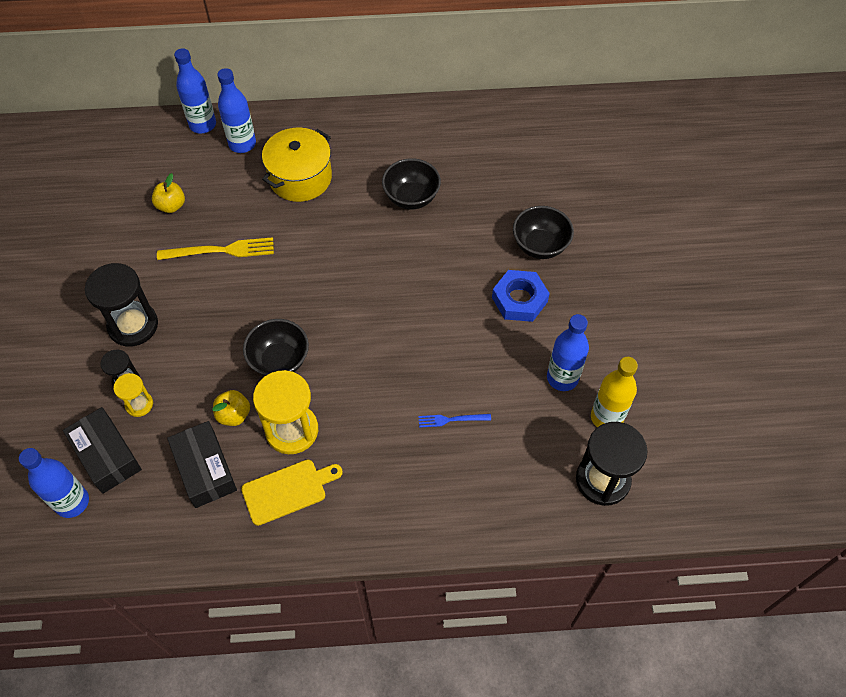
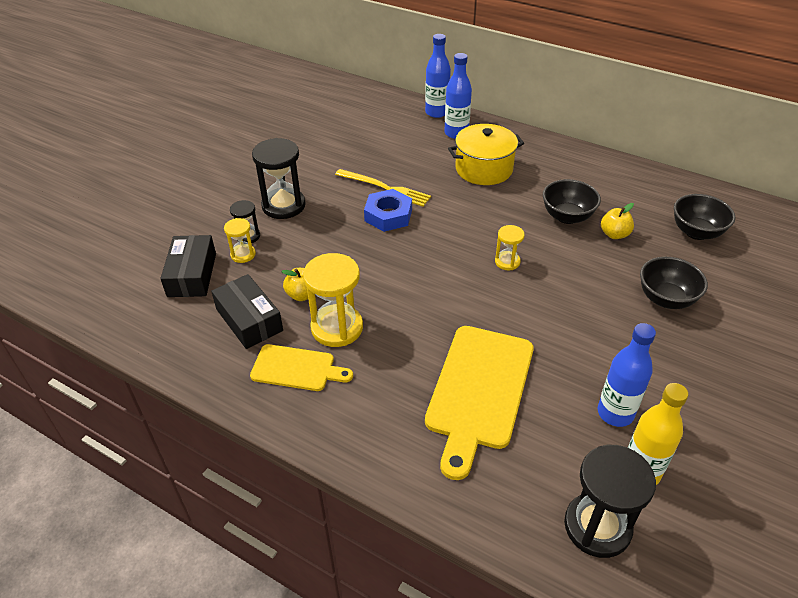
camera: 35 degrees right, 15 degrees down
blue bottle [19,448,89,518] -> none
yellow apple [152,173,185,213] -> yellow apple moved to [601,203,634,239]
black box [167,421,237,508] -> black box turned 45 degrees counterclockwise [211,274,283,349]
black bowl [243,319,309,376] -> black bowl moved to [674,194,736,240]
blue fork [418,414,491,428] -> yellow cutting board [425,326,534,480]
blue nut [492,270,550,322] -> blue nut moved to [364,189,412,232]
none -> yellow hourglass [495,225,525,270]

